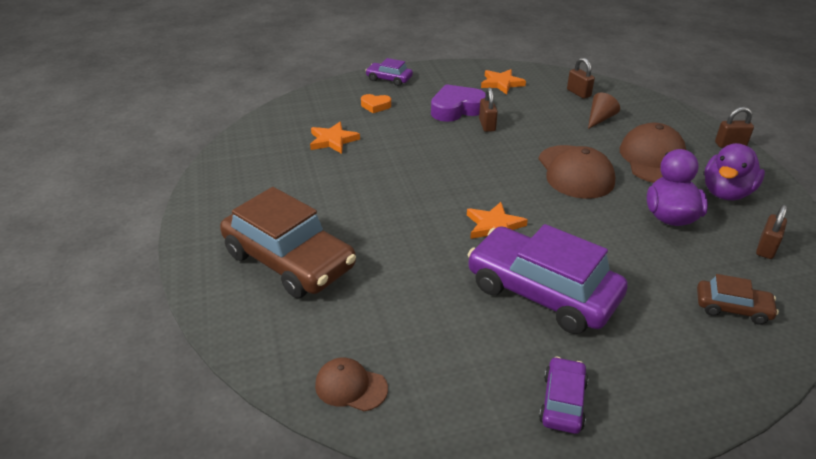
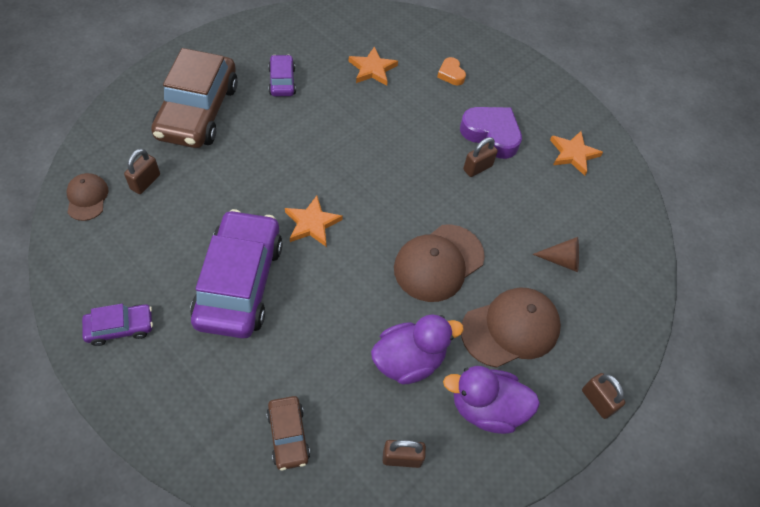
camera: 55 degrees right, 20 degrees up
purple car [365,58,413,86] -> purple car moved to [268,55,296,96]
brown padlock [567,57,595,99] -> brown padlock moved to [124,149,160,194]

